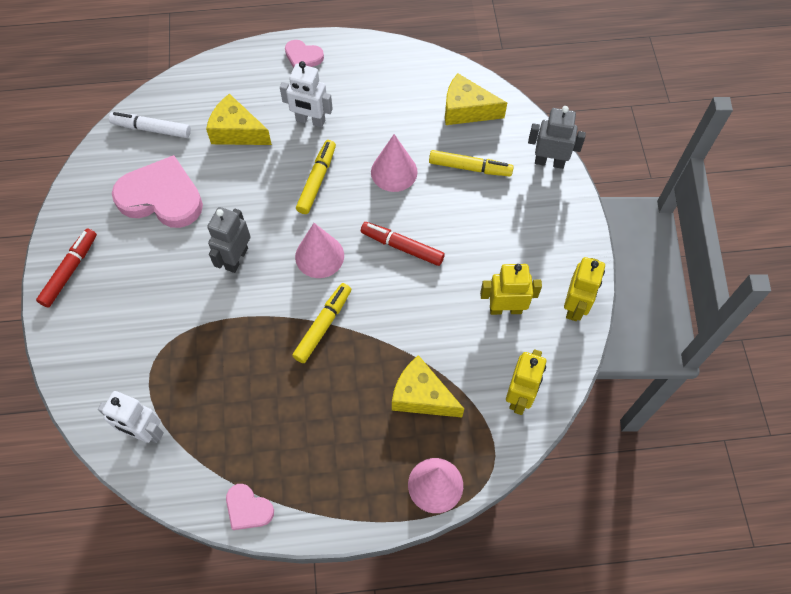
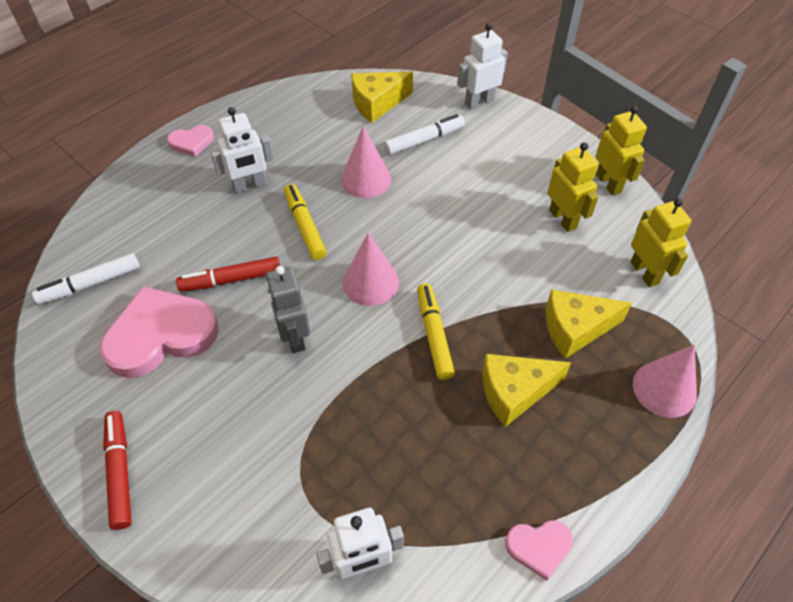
camera: 40 degrees left, 10 degrees down
yellow cheese [206,94,272,145] -> yellow cheese moved to [482,354,571,427]
red marker [361,222,445,266] -> red marker moved to [176,257,280,292]
yellow marker [429,150,514,176] -> white marker [384,114,465,155]
yellow robot [480,264,542,315] -> yellow robot turned 105 degrees clockwise [547,142,598,232]
grey robot [528,106,586,169] -> white robot [457,23,508,109]

